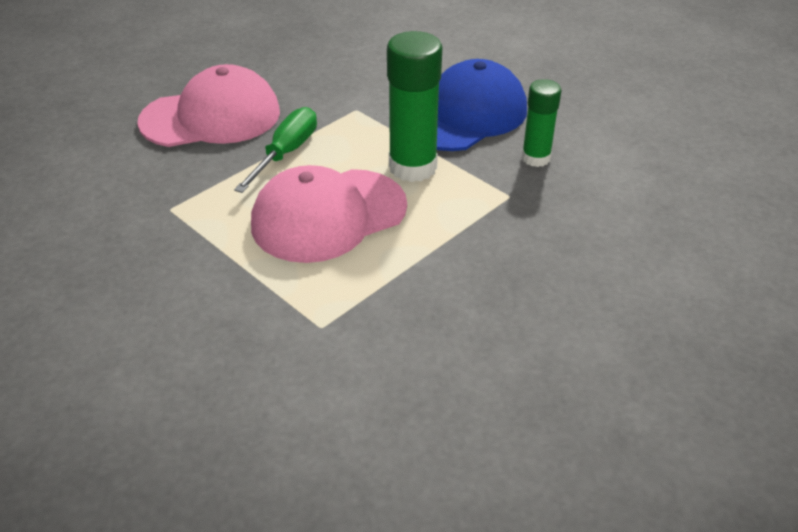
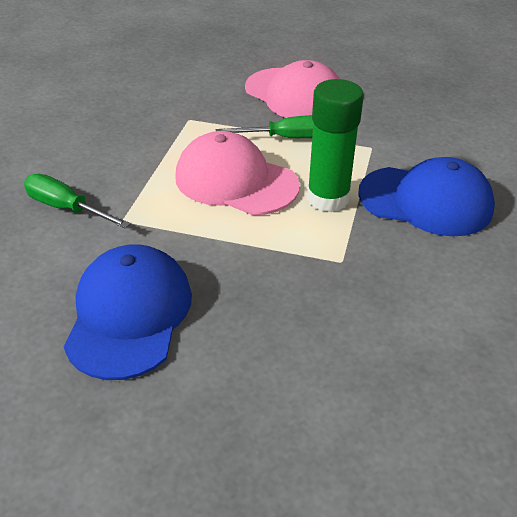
camera: 60 degrees right, 0 degrees up
green glue stick [522,79,562,167] -> none
none -> green screwdriver [24,174,131,228]
none -> blue cap [64,244,192,380]

